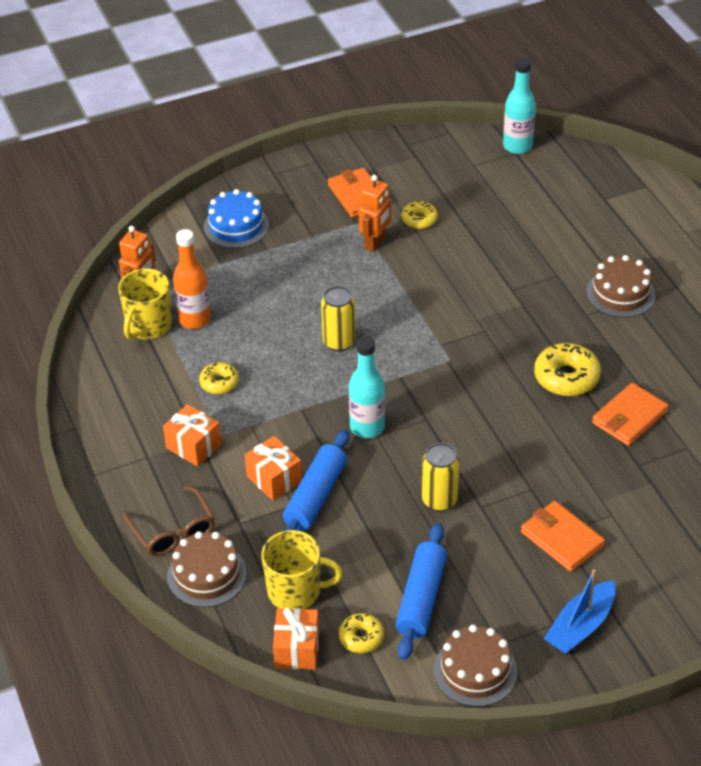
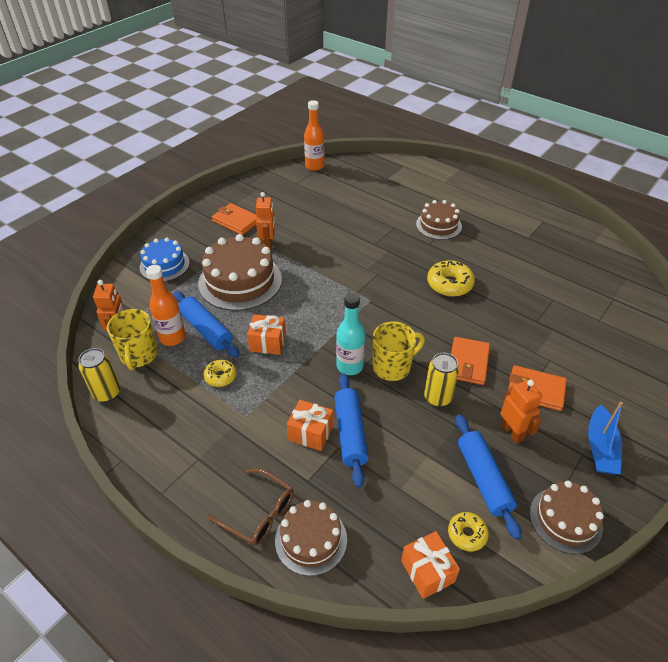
camera: 30 degrees left, 0 degrees up
orange gift [163,404,221,467] -> orange gift moved to [247,314,286,355]
yellow mug [261,530,343,609] -> yellow mug moved to [373,321,425,381]
yellow can [321,286,355,352] -> yellow can moved to [79,348,120,402]
yellow donut [402,201,438,229] -> none
turquoise bottle [503,57,536,154] -> orange bottle [304,100,325,171]
orange wallet [592,383,669,446] -> orange wallet moved to [451,337,490,385]
none -> blue rolling pin [173,291,240,358]
none -> brown cake [198,234,282,311]
none -> orange robot [501,380,542,444]

